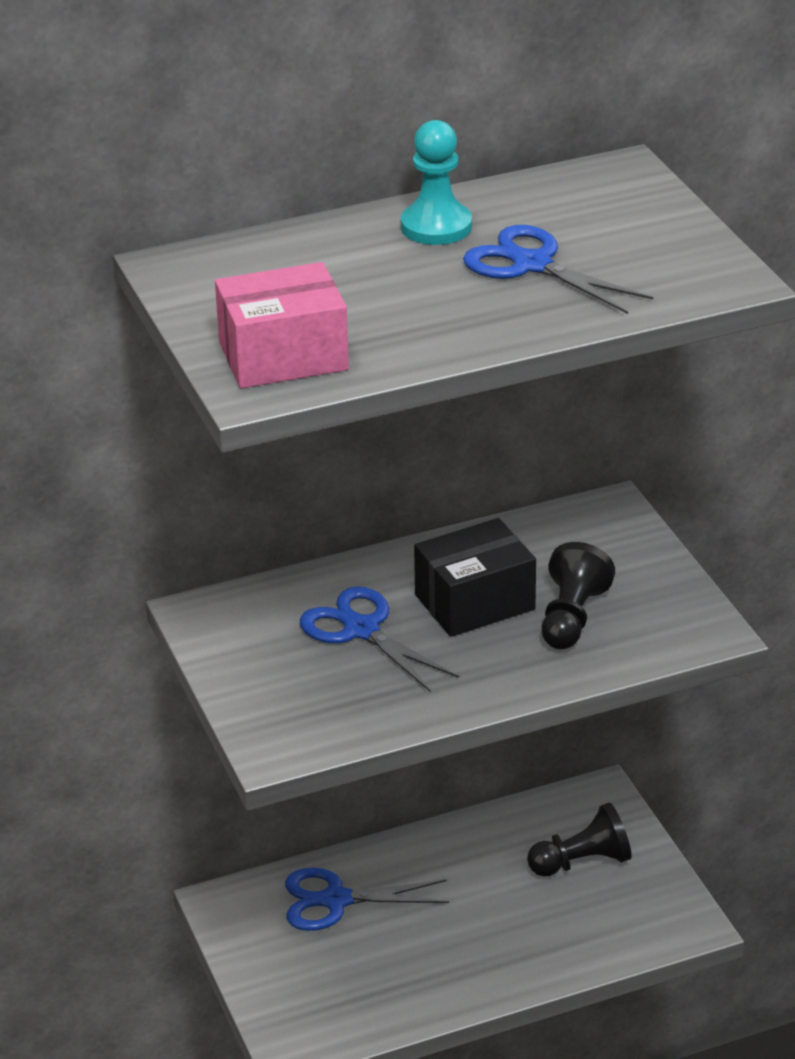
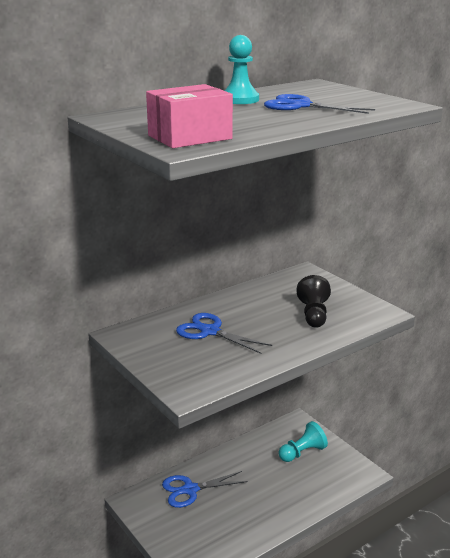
camera: 15 degrees left, 10 degrees down
black box [414,518,536,637] -> none
black pawn [527,803,632,877] -> turquoise pawn [279,421,328,462]

